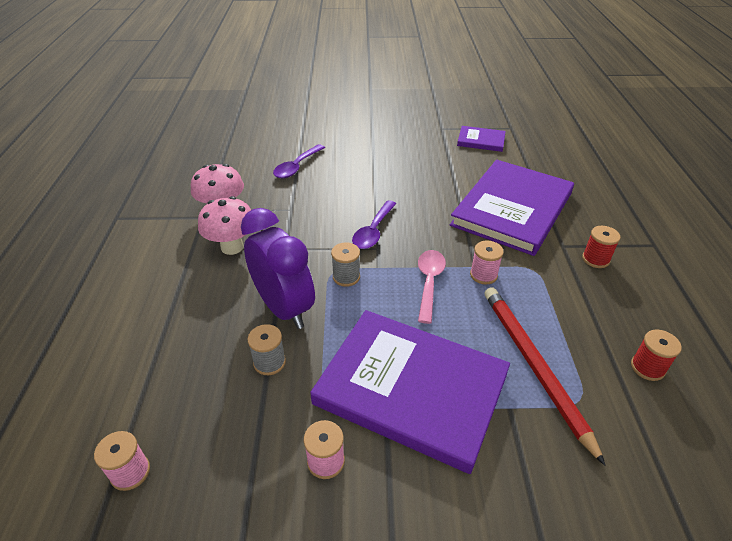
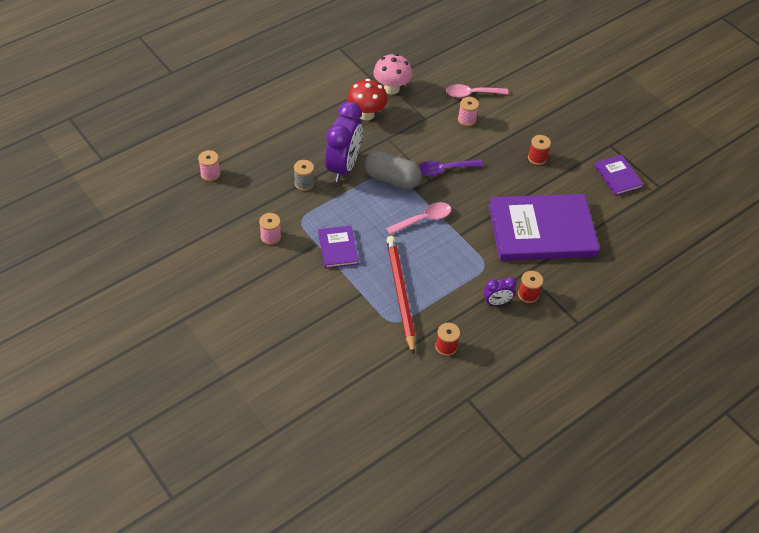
camera: 50 degrees right, 10 degrees up
pink mushroom [198,196,251,255] -> red mushroom [347,79,387,120]
purple spoon [273,144,325,178] -> pink spoon [446,84,509,98]
purple book [310,310,510,474] -> purple book [318,226,359,268], size x0.46
grey spool [331,242,360,287] -> grey capsule [365,150,421,189]
pink spool [470,241,504,284] -> pink spool moved to [458,97,479,126]
red pencil [485,287,606,466] -> red pencil turned 45 degrees counterclockwise [386,236,415,355]
none -> purple clock [484,277,516,305]
none -> red spool [528,135,551,165]

